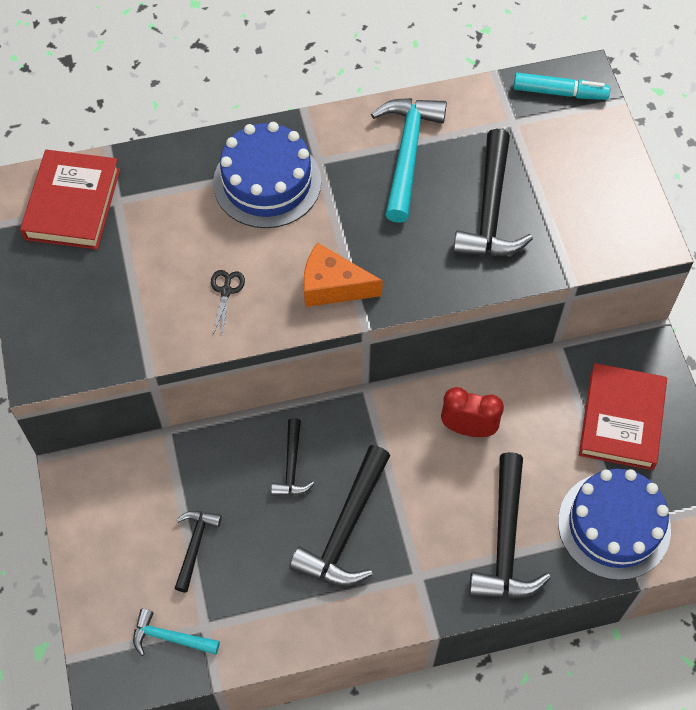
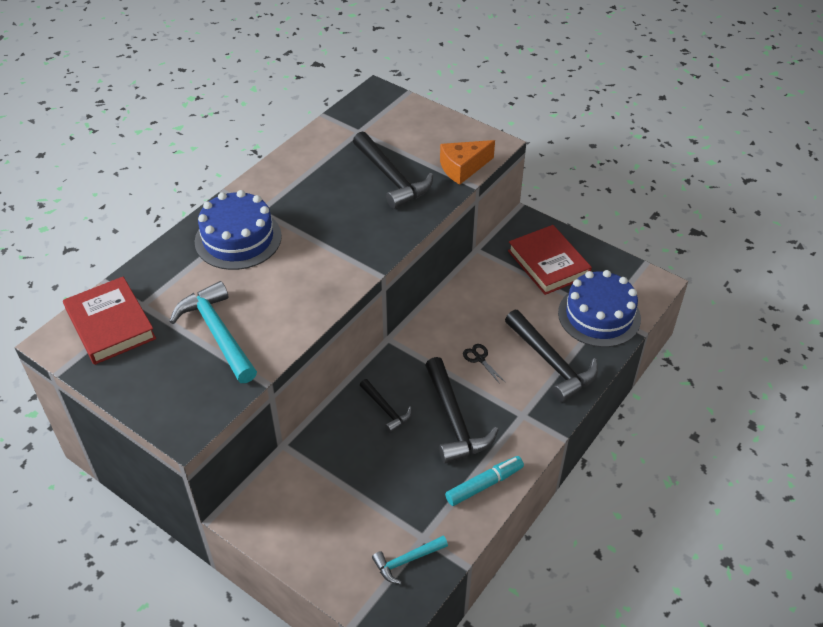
camera: 40 degrees left, 15 degrees down
black hammer [174,511,222,592] -> none
black scissors [211,270,245,334] -> black scissors moved to [463,344,505,384]
orange cheese [303,243,383,307] -> orange cheese moved to [440,140,495,185]
turquoise hammer [371,98,447,223] -> turquoise hammer moved to [170,281,257,383]
red clock [441,387,504,437] -> none
turquoise marker [513,73,610,100] -> turquoise marker moved to [445,456,524,506]

